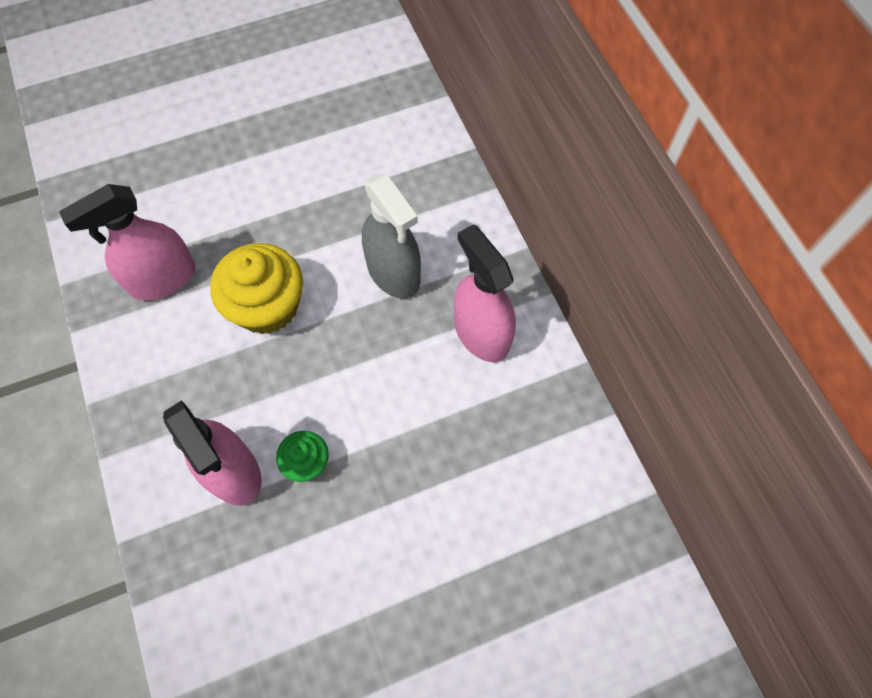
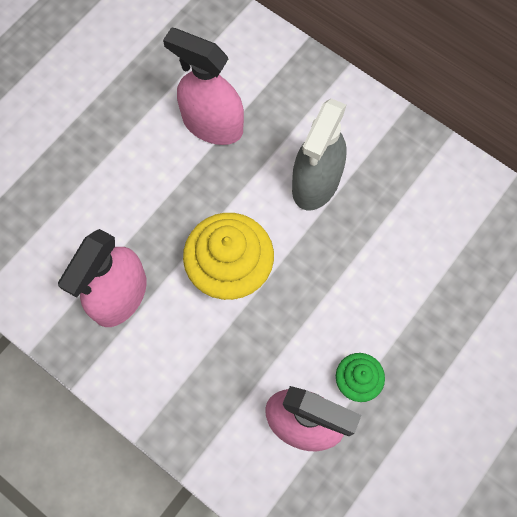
camera: 30 degrees left, 5 degrees up
grey spray bottle [362,173,421,299] -> grey spray bottle turned 90 degrees clockwise [292,98,347,211]
pink spray bottle [454,224,516,362] -> pink spray bottle moved to [163,28,244,145]

